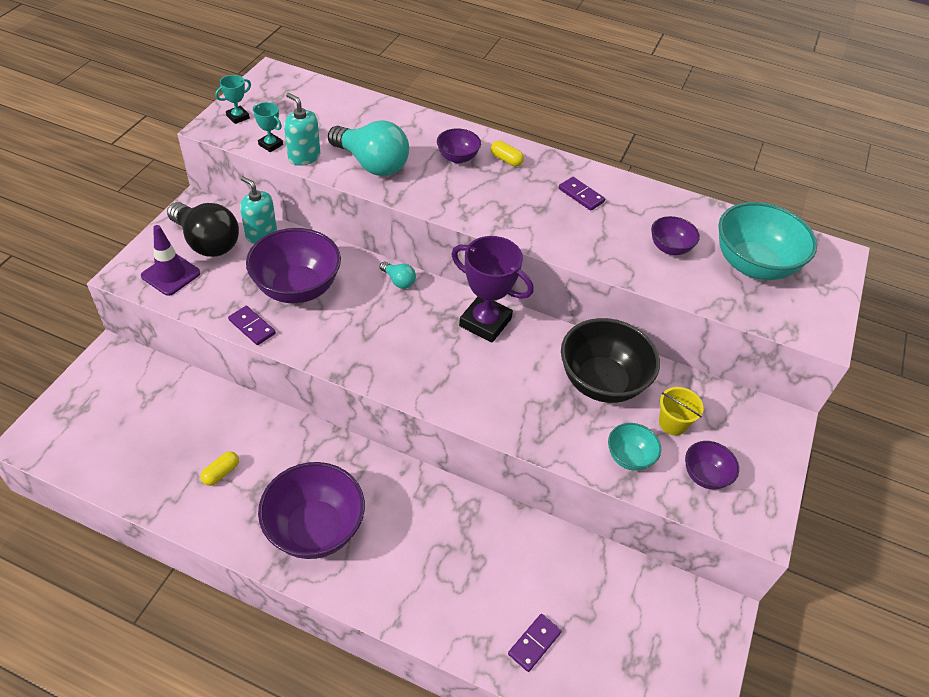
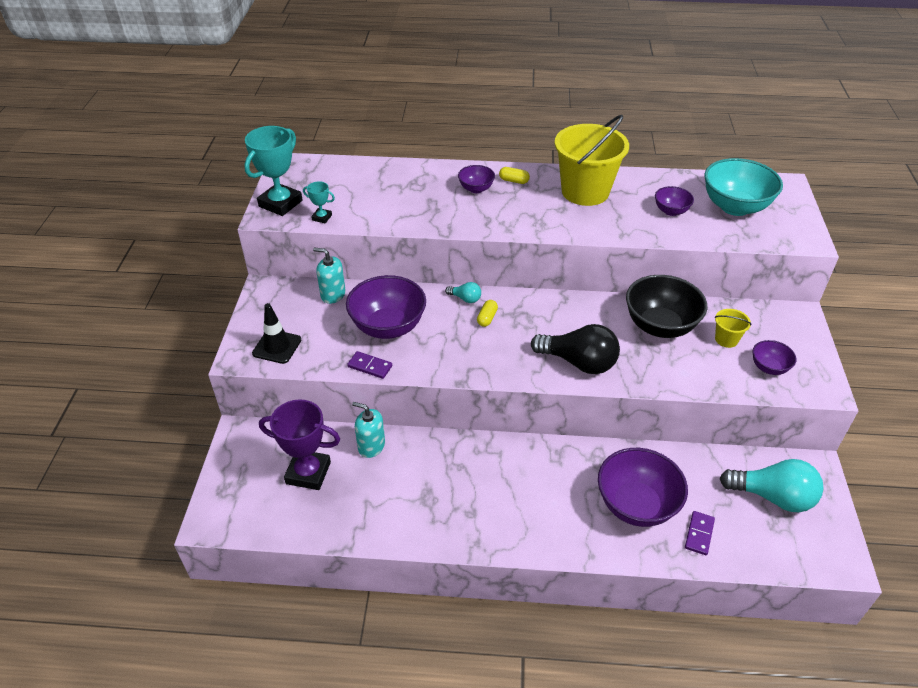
camera: 15 degrees left, 5 degrees down
purple traffic cone [141,225,200,296] -> black traffic cone [252,303,301,364]
black light bulb [167,202,239,257] -> black light bulb moved to [531,324,620,374]
yellow capsule [201,451,239,486] -> yellow capsule moved to [477,300,498,327]
turquoise trophy [215,75,251,124] -> turquoise trophy [244,126,302,216], size x2.11
purple bowl [258,462,365,559] -> purple bowl moved to [598,448,688,527]
turquoise soap dispenser [284,93,320,166] -> turquoise soap dispenser moved to [352,402,385,458]
turquoise light bulb [328,120,409,176] -> turquoise light bulb moved to [720,459,824,512]
purple trophy [451,236,534,343] -> purple trophy moved to [259,399,340,490]
purple domino [559,177,605,211] -> yellow bucket [555,115,629,206]
turquoise bowl [608,423,661,471] -> none

